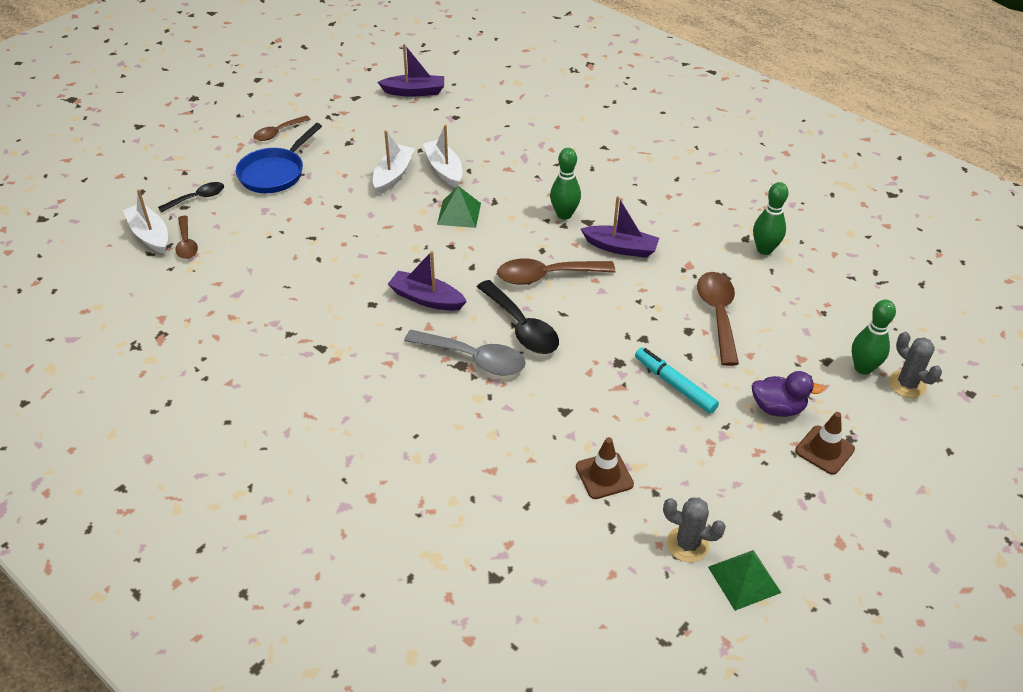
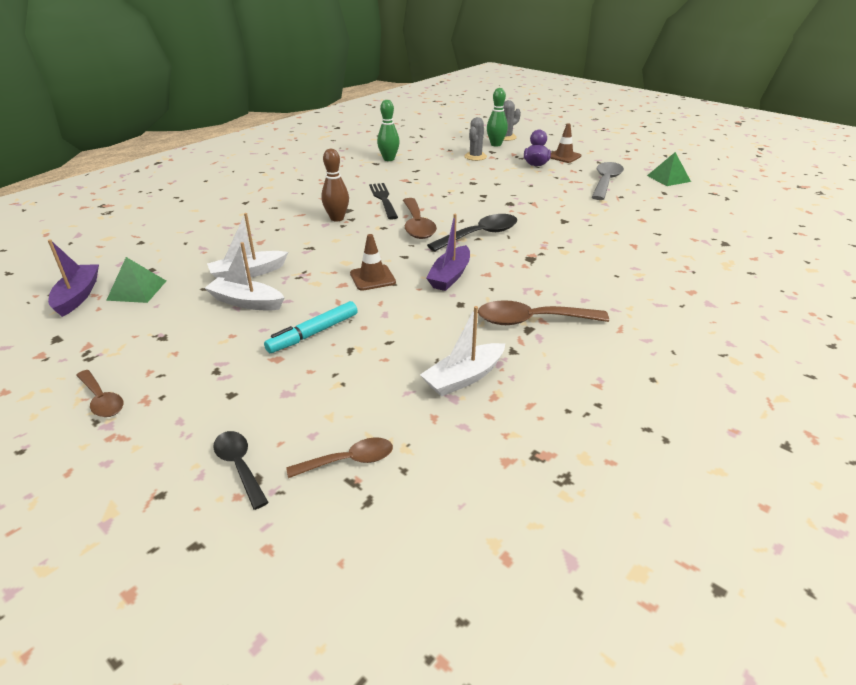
camera: 90 degrees left, 10 degrees down
white boat [123,189,168,254] -> white boat moved to [420,306,505,397]
blue pan [236,123,322,193] -> none
grey spoon [404,330,526,376] -> grey spoon moved to [592,162,624,200]
green pyramid [437,186,481,228] -> green pyramid moved to [106,257,166,303]
green bowling pin [550,148,581,220] -> brown bowling pin [321,149,349,221]
brown traffic cone [576,437,634,499] -> brown traffic cone moved to [350,234,396,291]
purple boat [581,196,659,258] -> black fork [369,183,398,220]
turquoise marker [635,347,719,414] -> turquoise marker moved to [264,301,358,353]
grey cactus [663,498,726,562] -> grey cactus moved to [464,117,487,161]
brown spoon [697,272,739,366] -> brown spoon moved to [478,300,609,325]

